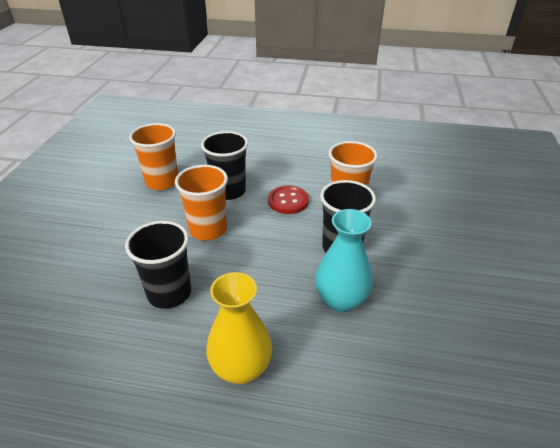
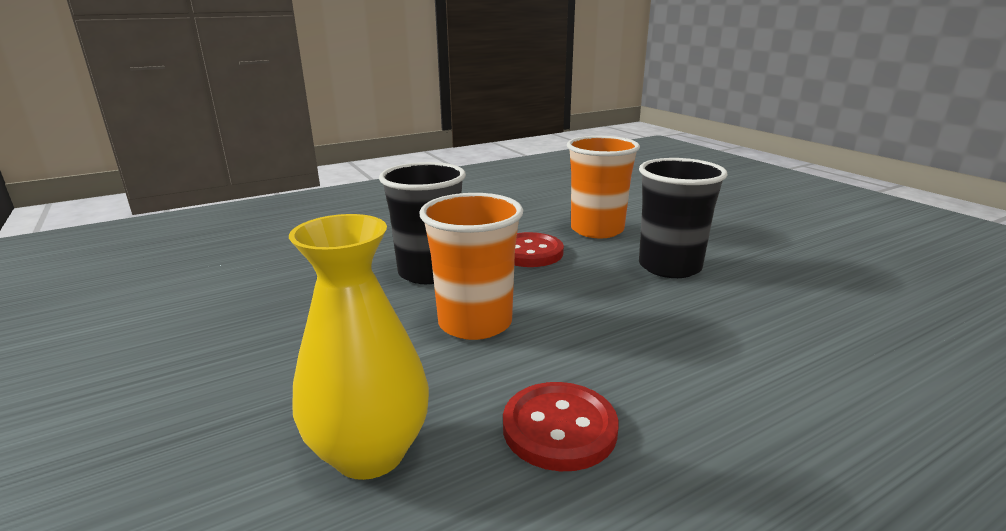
camera: 40 degrees left, 15 degrees down
black cup [125,221,191,309] -> red button [503,382,619,471]
orange cup [129,123,178,190] -> none
yellow vase [207,272,272,384] -> yellow vase moved to [289,214,429,480]
turquoise vase [315,209,372,312] -> none

